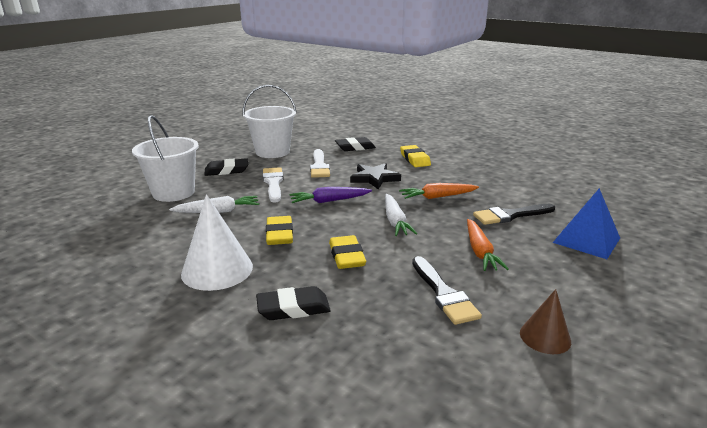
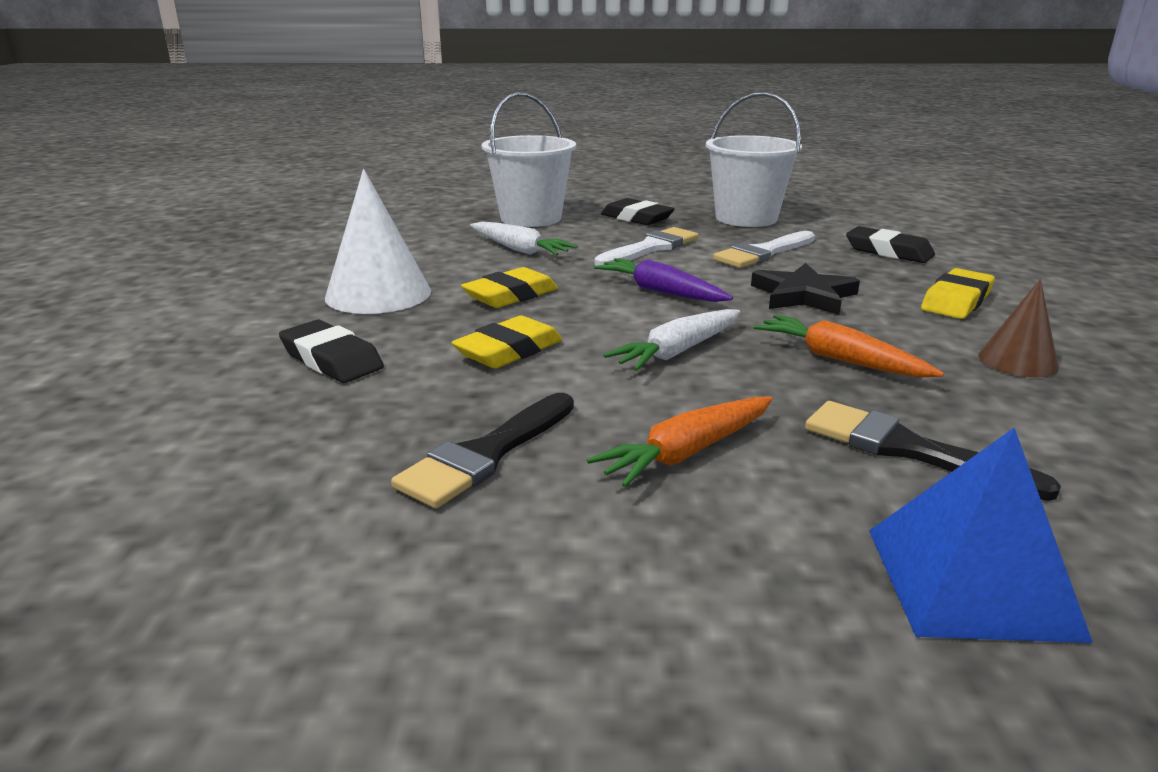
camera: 55 degrees right, 0 degrees up
brown cone [520,289,571,354] -> brown cone moved to [978,279,1059,378]

